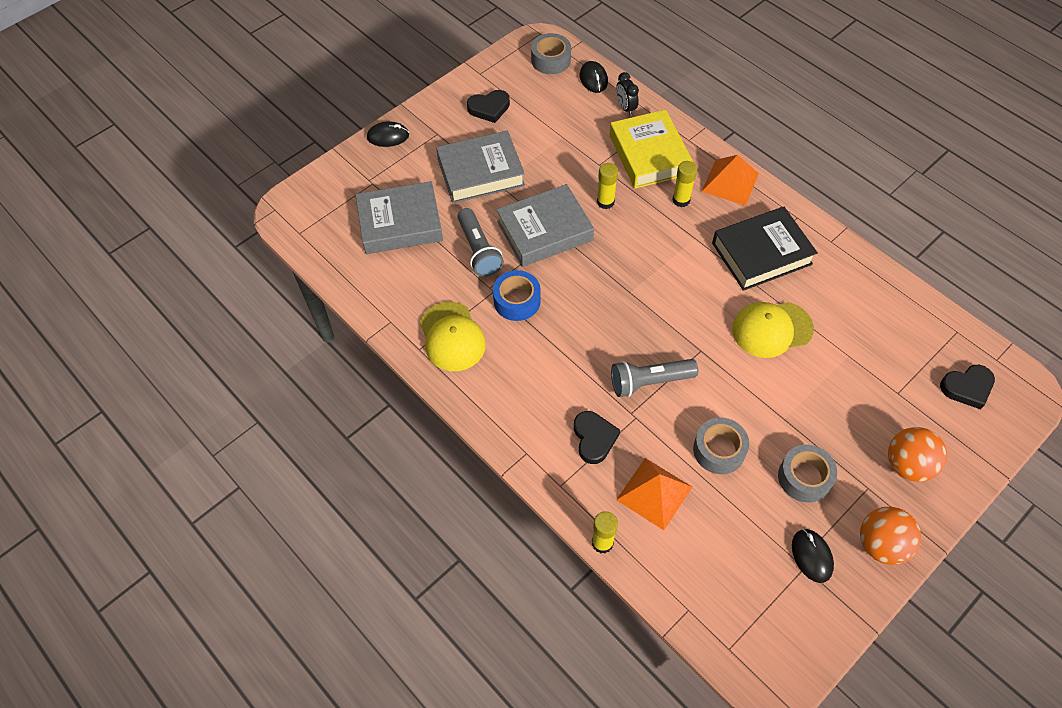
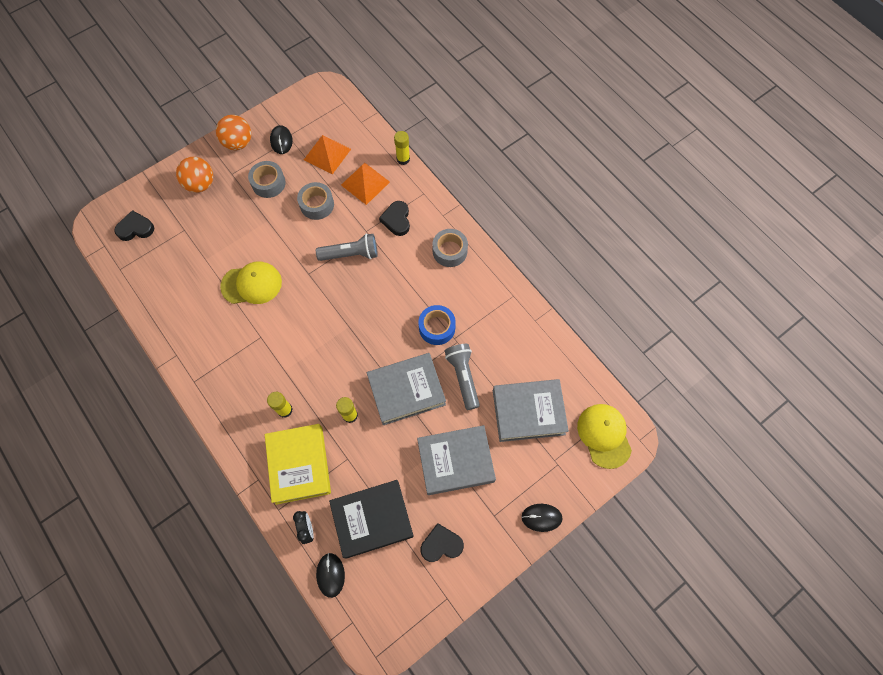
camera: 175 degrees left, 10 degrees up
yellow cap [420,302,486,371] -> yellow cap moved to [577,404,632,469]
grey tape [531,33,571,74] -> grey tape moved to [432,229,468,267]
orange pyramid [702,155,759,206] -> orange pyramid moved to [304,135,351,175]
black book [712,207,818,291] -> black book moved to [329,480,414,559]

